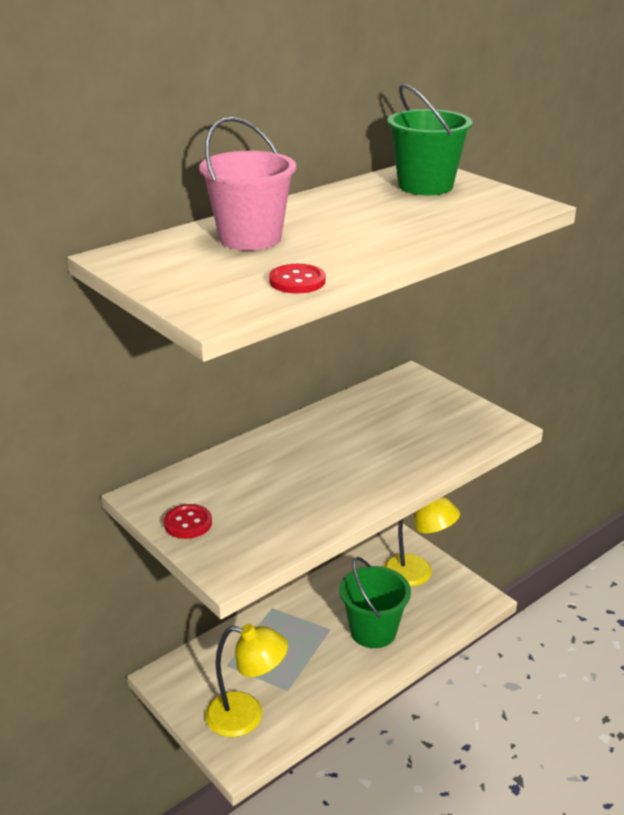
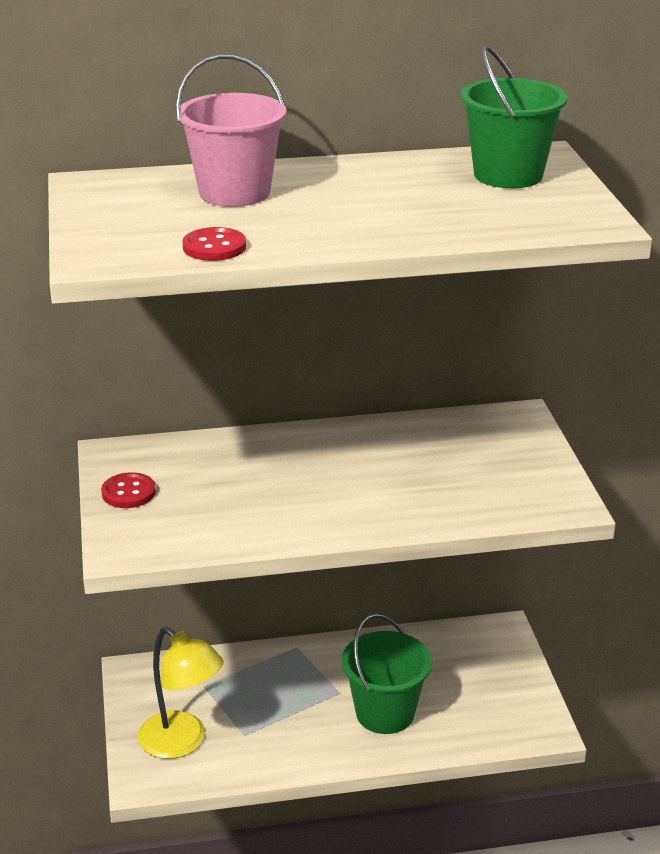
camera: 30 degrees right, 0 degrees up
yellow lamp [384,497,460,587] -> none

